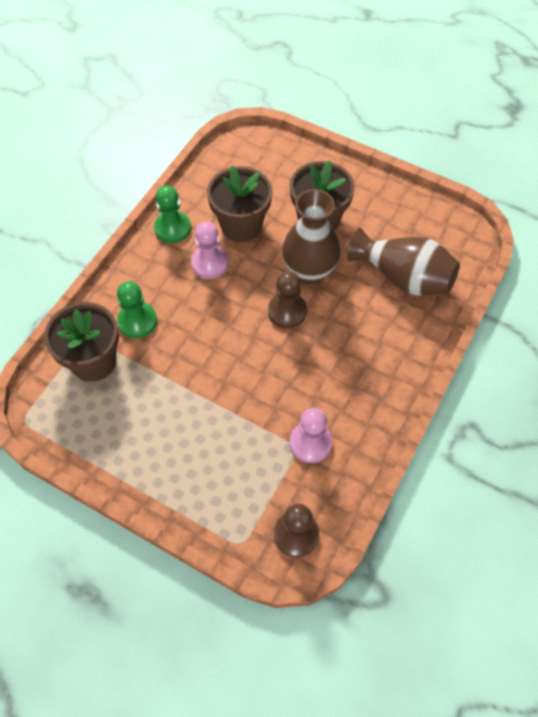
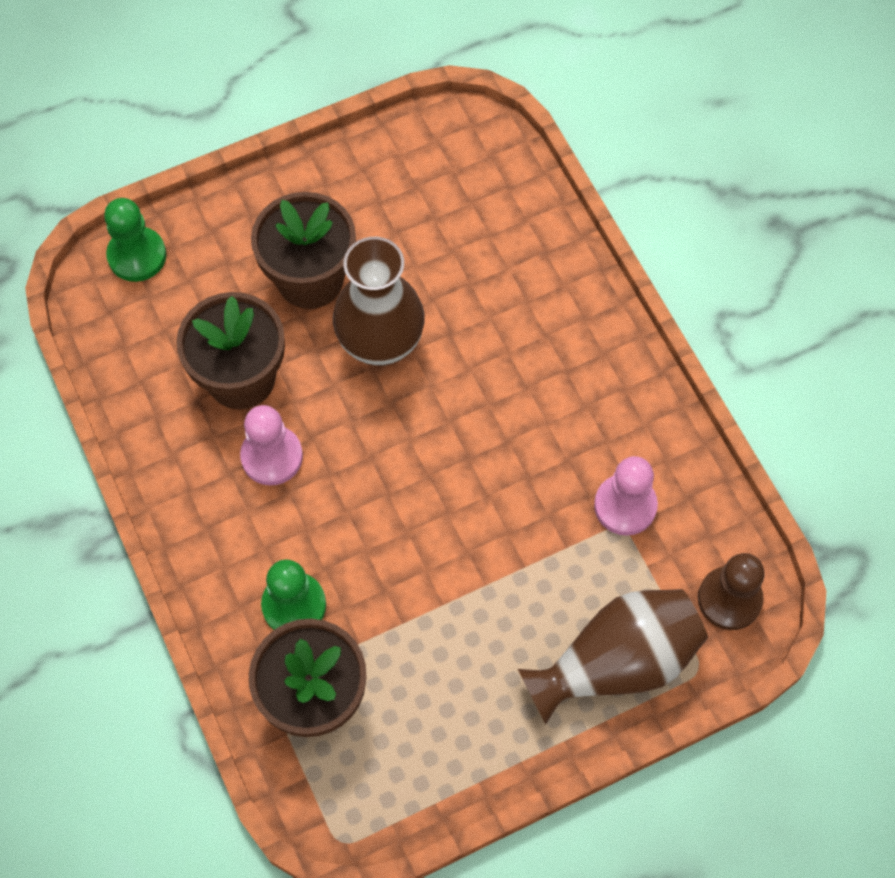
camera: 55 degrees left, 5 degrees up
green pawn [154,185,191,243] -> green pawn moved to [104,198,166,282]
brown pawn [268,271,307,328] -> none
brown vase [347,228,460,296] -> brown vase moved to [518,589,708,724]

